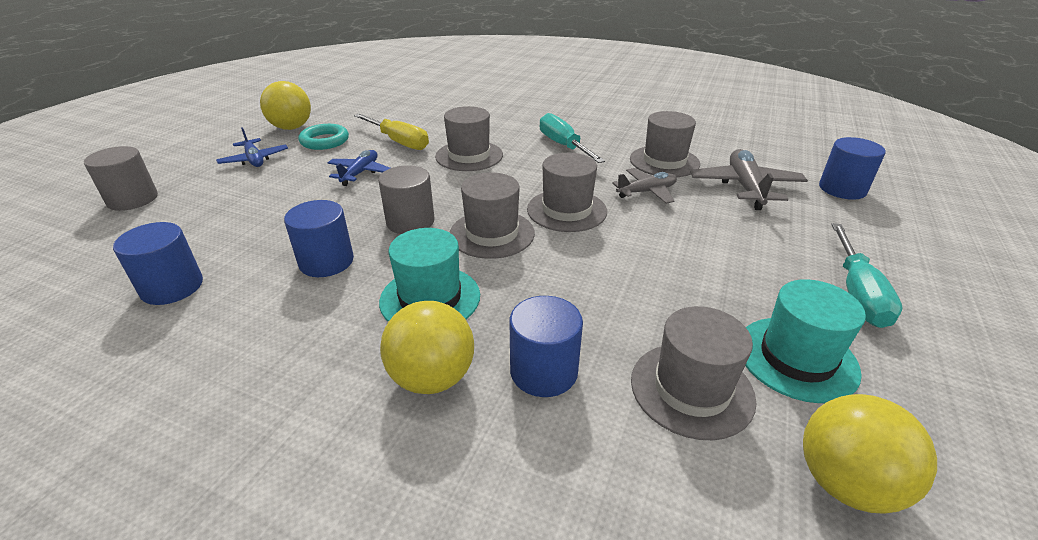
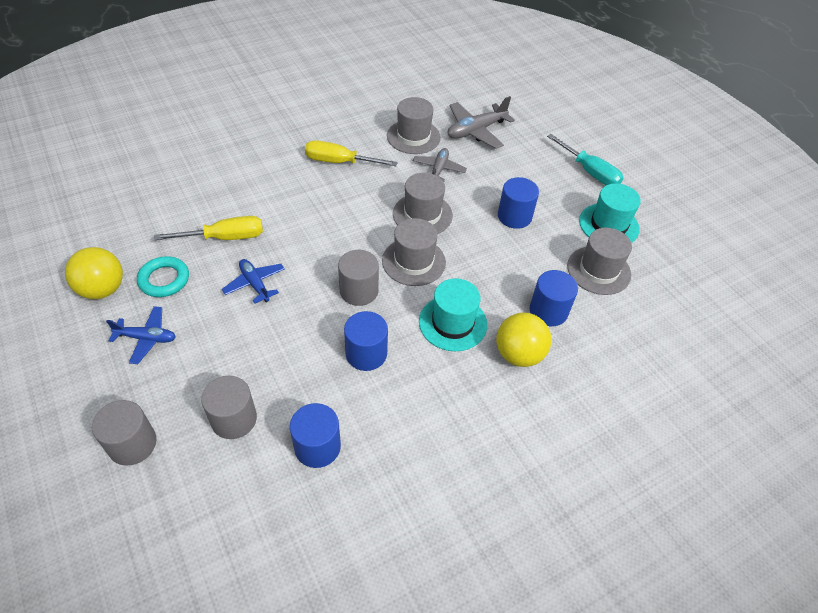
camera: 55 degrees left, 15 degrees up
grey hat [435,106,503,171] -> none
turquoise screwdriver [540,113,605,163] -> yellow screwdriver [305,140,398,166]
grey plane [690,149,808,210] -> grey plane turned 75 degrees counterclockwise [448,96,515,149]
yellow ball [803,394,937,514] -> none
blue cylinder [819,137,885,200] -> blue cylinder moved to [498,177,539,229]
none -> grey cylinder [201,376,257,439]

